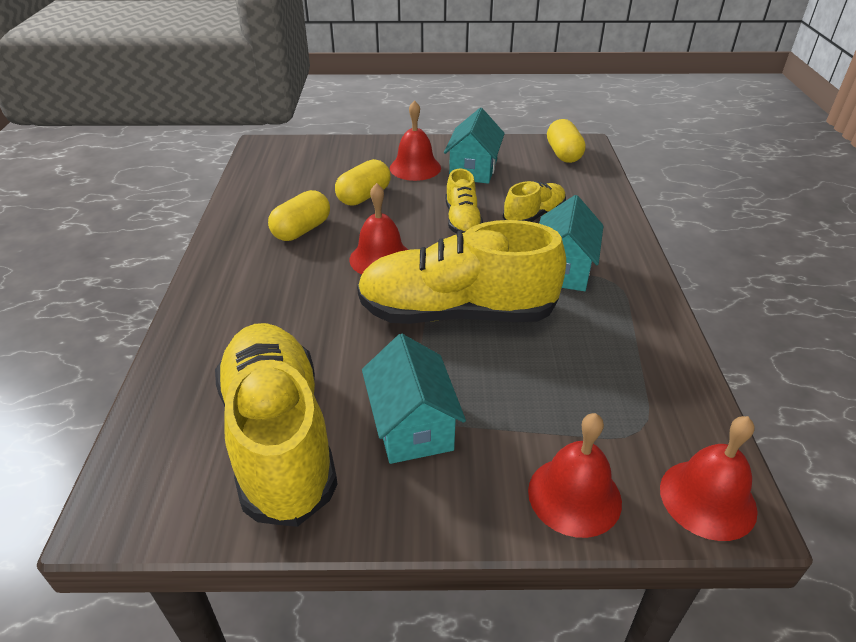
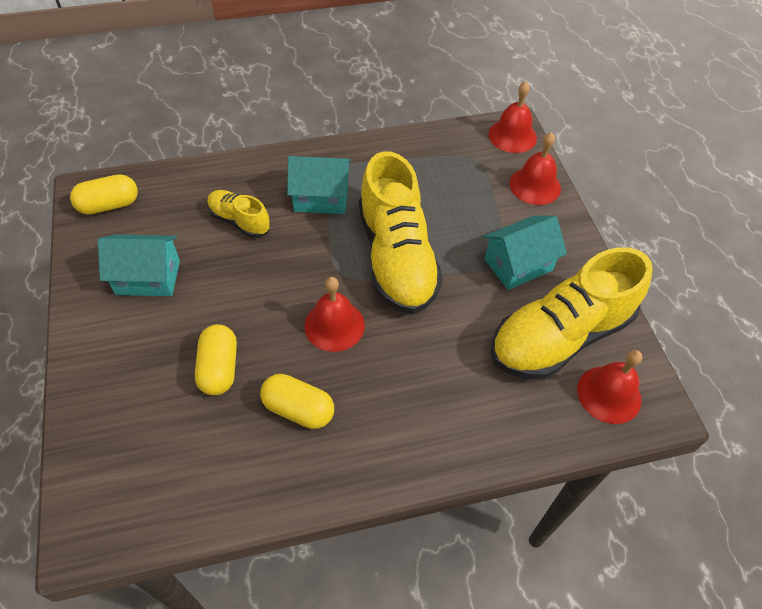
camera: 105 degrees left, 15 degrees up
yellow capsule [335,159,391,206] -> yellow capsule turned 60 degrees clockwise [195,324,237,395]
red bell [390,100,441,181] -> red bell moved to [577,350,642,424]
yellow shoe [446,168,483,234] -> none

